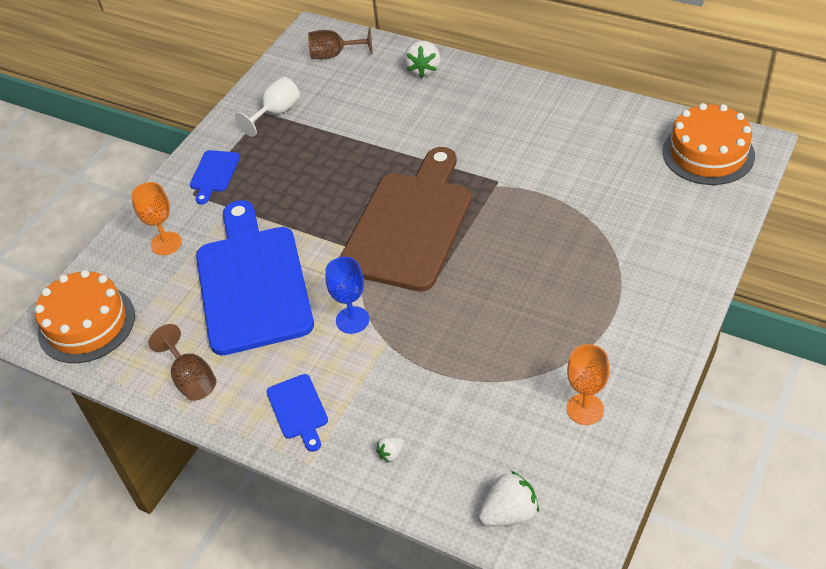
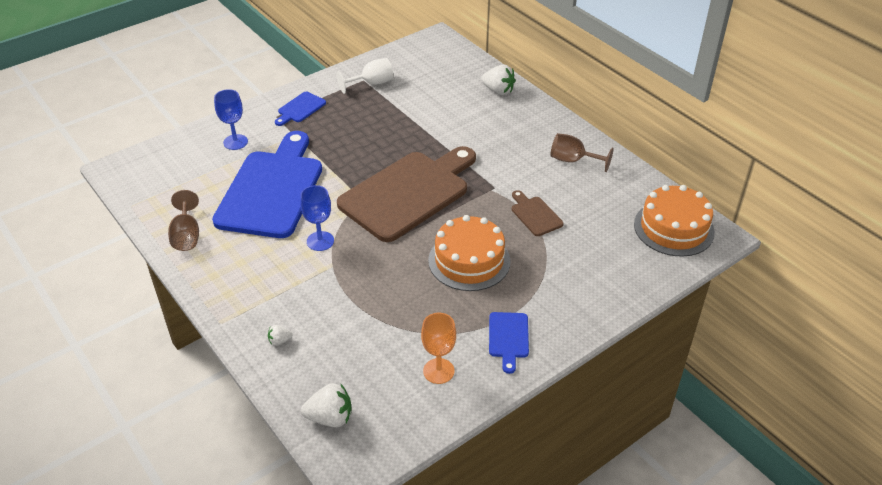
camera: 20 degrees right, 5 degrees down
orange cake [35,270,135,363] -> orange cake moved to [428,215,511,291]
orange goblet [131,182,182,255] -> blue goblet [214,89,248,150]
blue cutting board [267,374,328,452] -> blue cutting board moved to [489,312,529,374]
brown goblet [308,27,373,59] -> brown goblet moved to [550,133,614,172]
white strawberry [404,40,441,78] -> white strawberry turned 90 degrees counterclockwise [481,65,516,95]
none -> brown cutting board [512,190,564,236]

